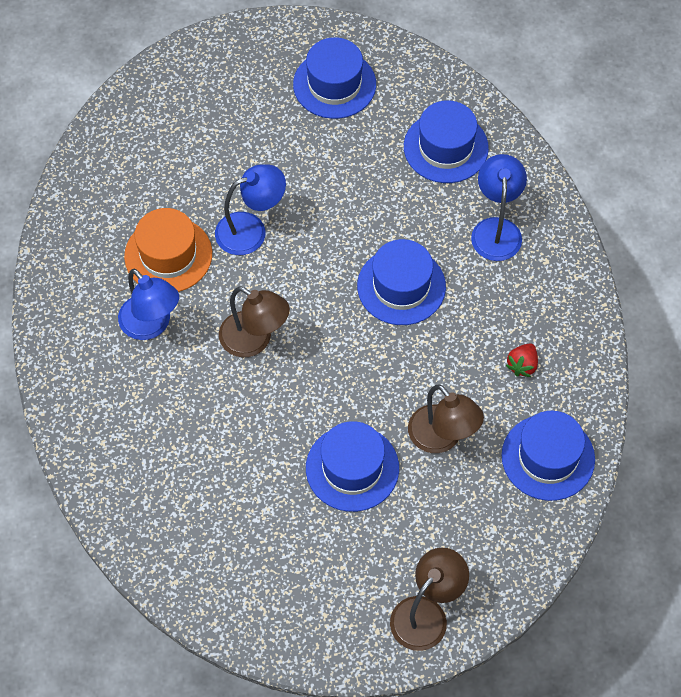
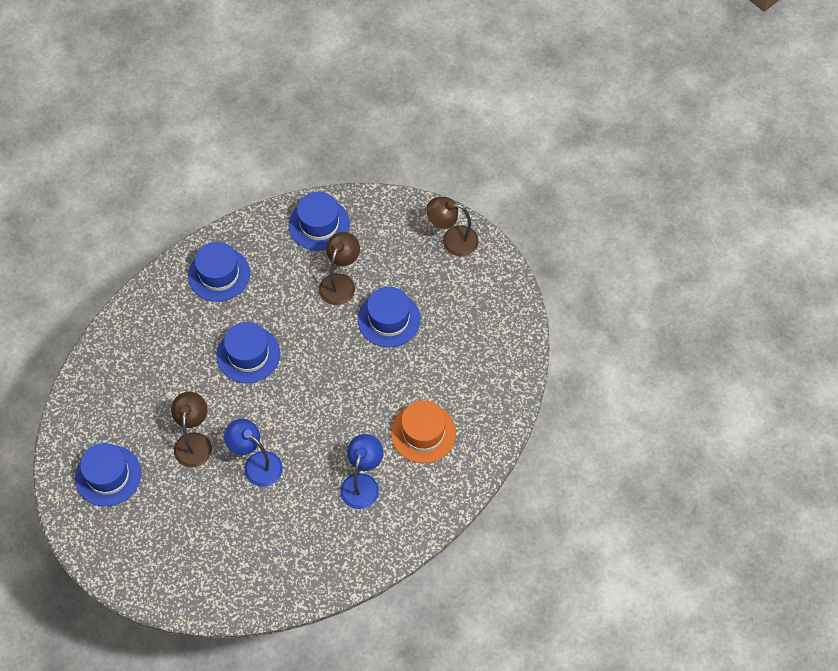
camera: 120 degrees left, 0 degrees up
orange hat [124,208,212,292] -> orange hat moved to [391,400,456,463]
brown lamp [219,286,290,358] -> brown lamp moved to [171,392,212,468]
blue hat [404,100,489,183] -> blue hat moved to [188,242,250,302]
blue lamp [471,154,527,261] -> none
red strawberry [505,343,538,377] -> none

